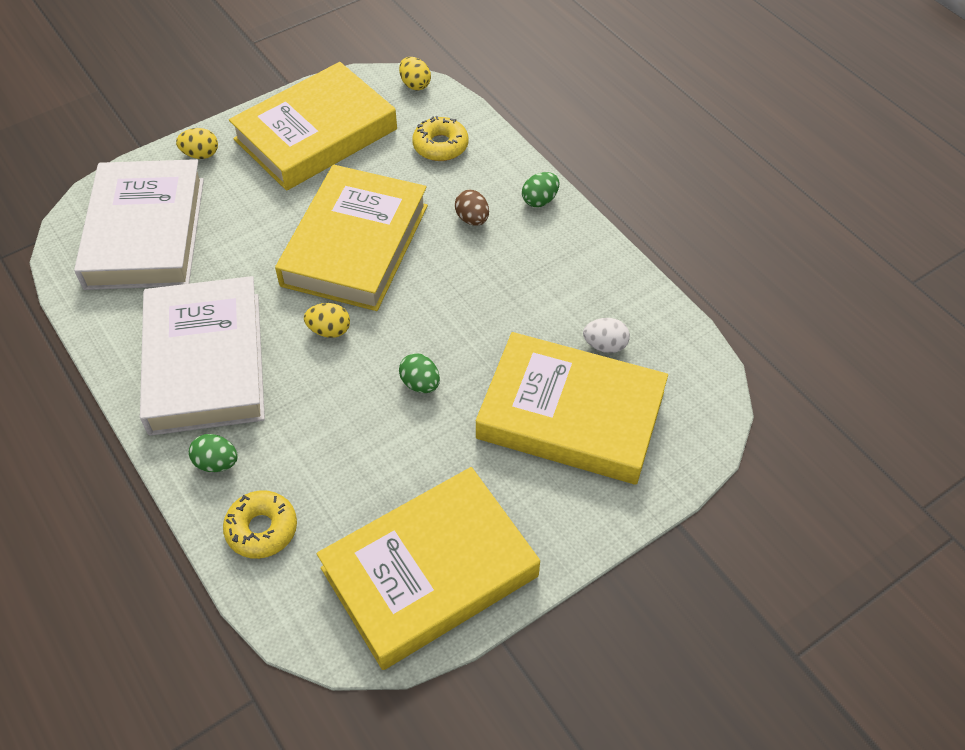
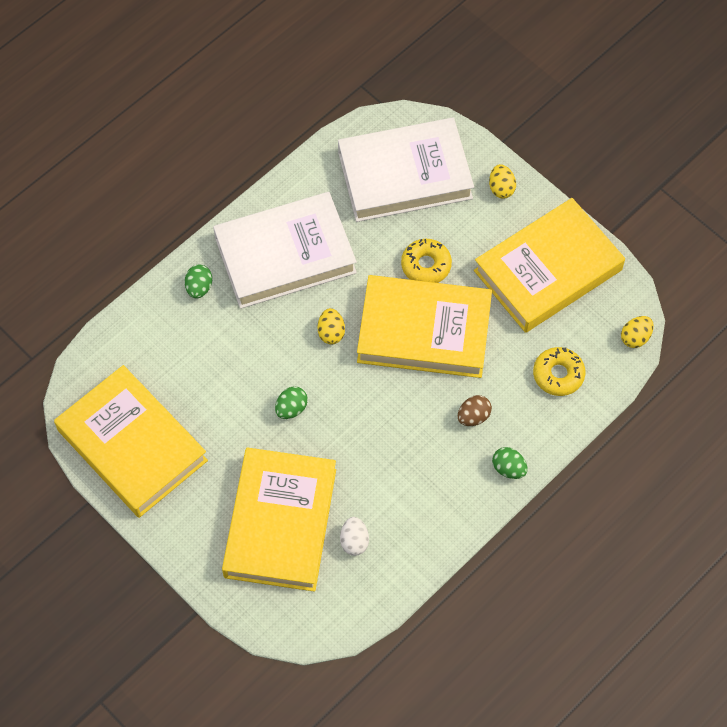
camera: 80 degrees right, 10 degrees up
yellow donut [223,490,297,559] -> yellow donut moved to [401,239,452,283]
yellow book [229,62,397,191] -> yellow book turned 75 degrees counterclockwise [474,198,625,333]

